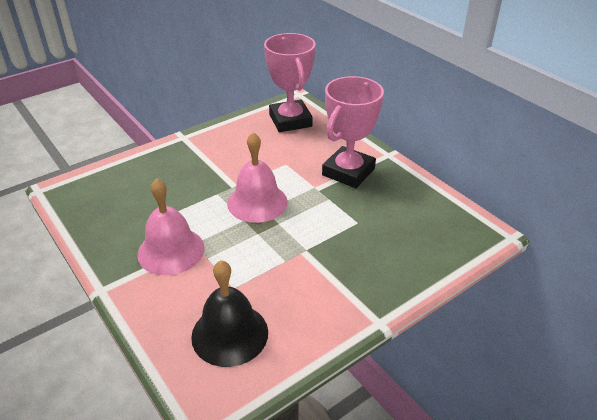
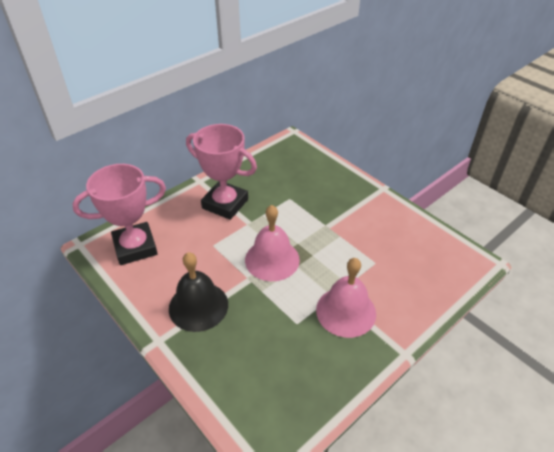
camera: 95 degrees left, 5 degrees up
black bell [191,260,268,367] -> black bell moved to [169,252,228,332]

